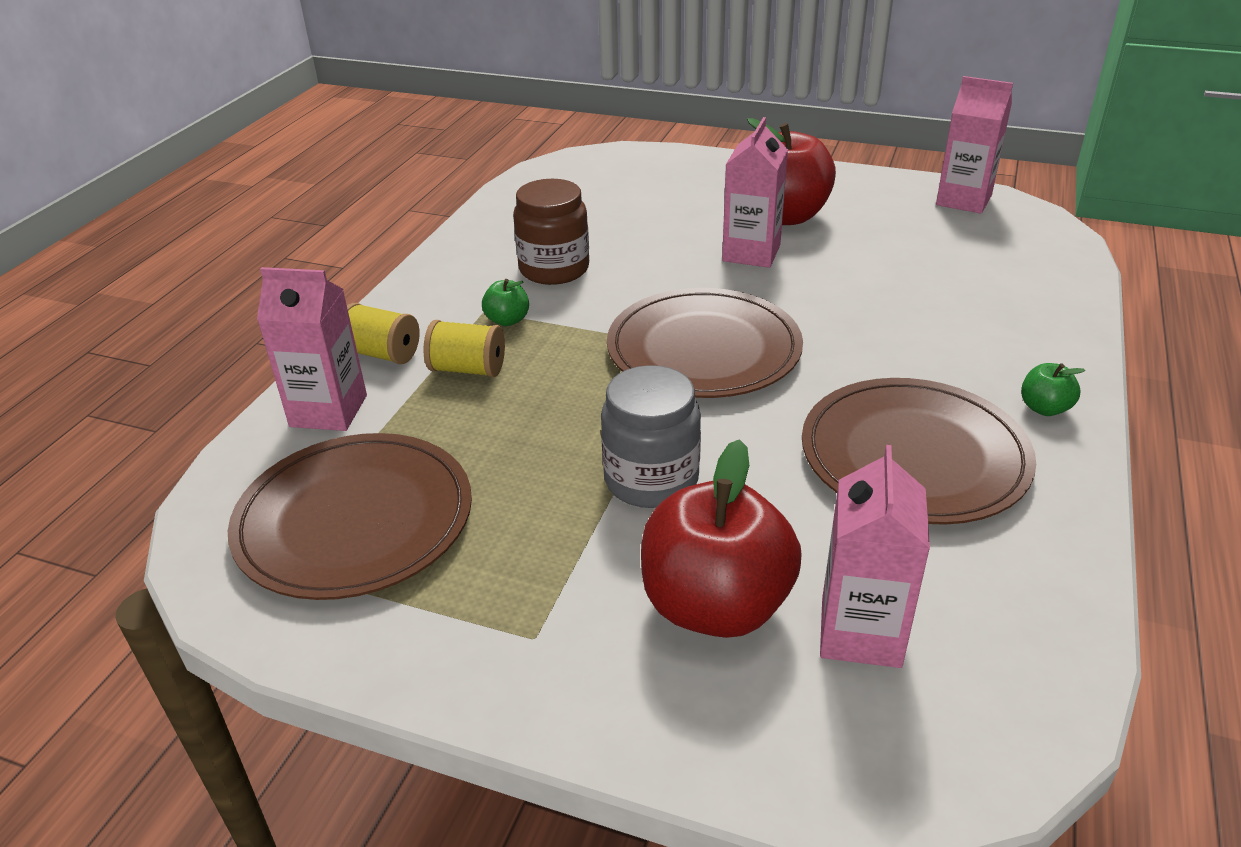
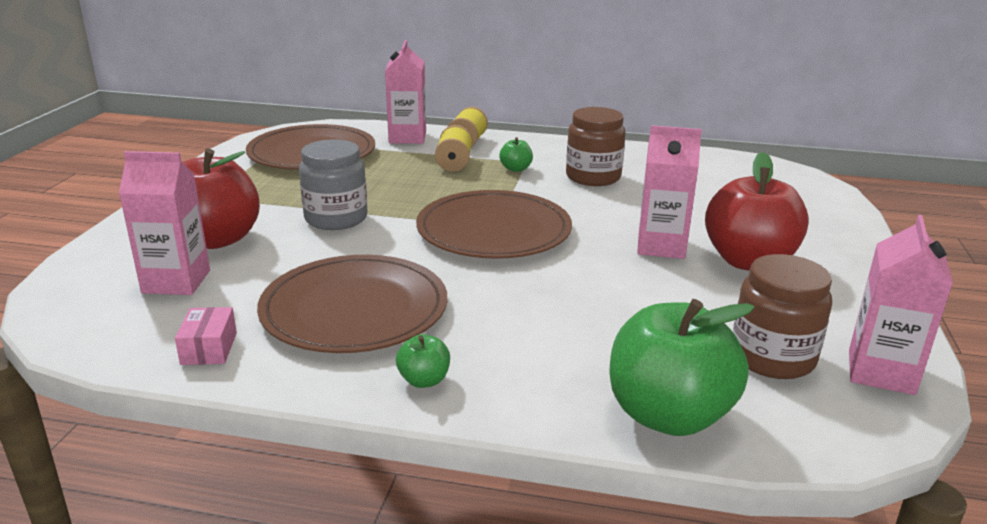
camera: 80 degrees right, 10 degrees down
none -> pink box [175,307,237,365]
none -> green apple [609,299,755,436]
none -> brown jar [733,254,832,379]

